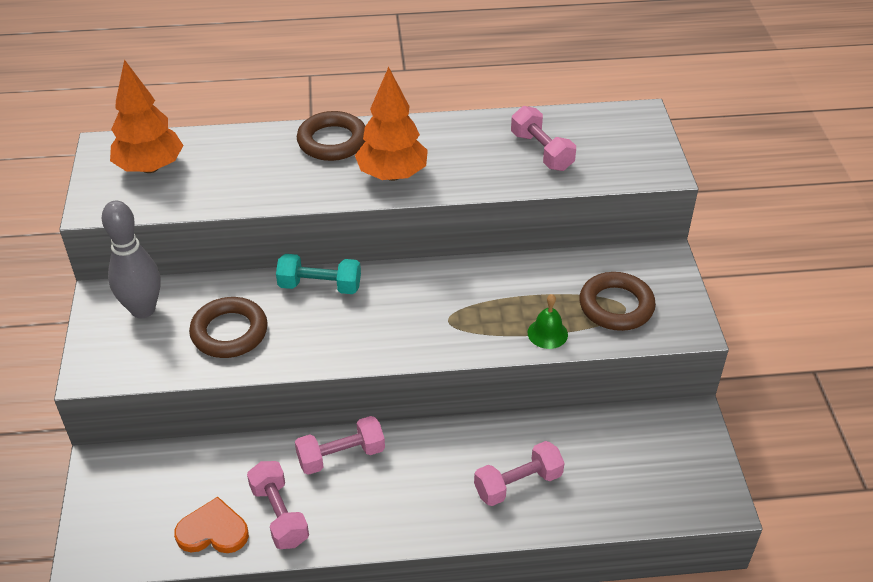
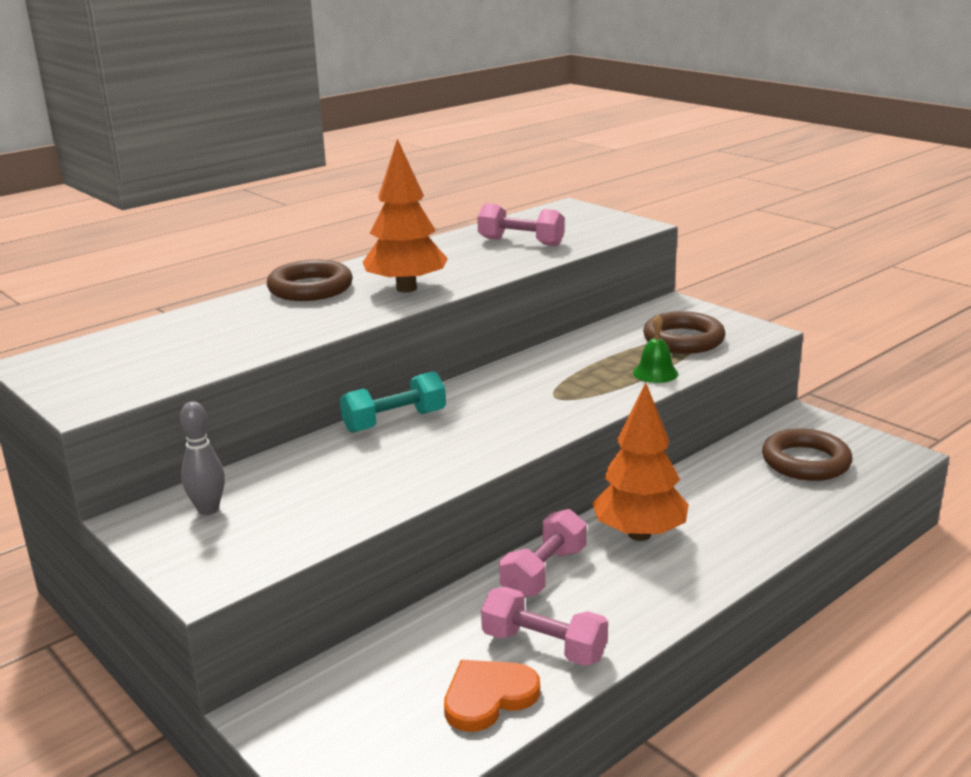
camera: 35 degrees left, 20 degrees down
grey bowling pin [102,201,161,318] -> grey bowling pin [180,401,225,515], size x0.60
orange tree [110,59,184,173] -> orange tree moved to [592,382,689,541]
brown ring [189,297,268,358] -> brown ring moved to [762,428,852,481]
pink dumbbell [474,441,565,506] -> none

